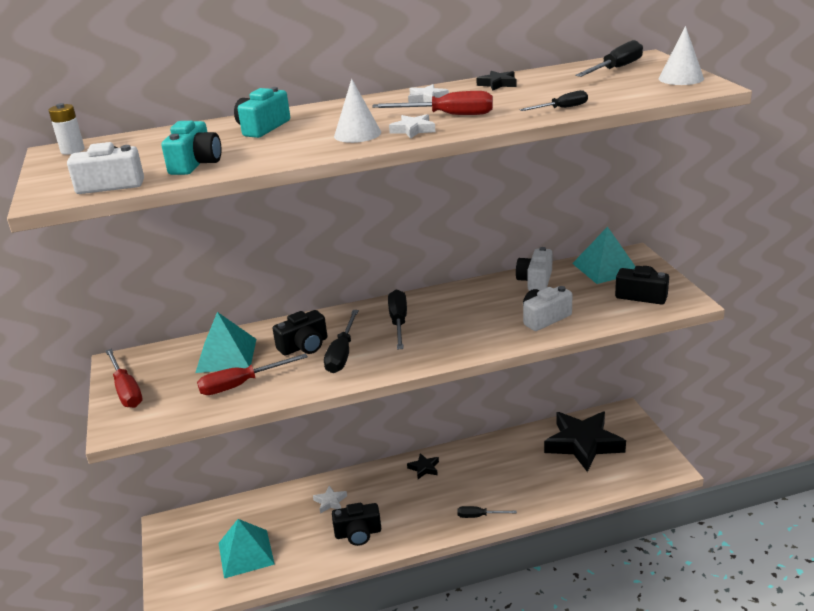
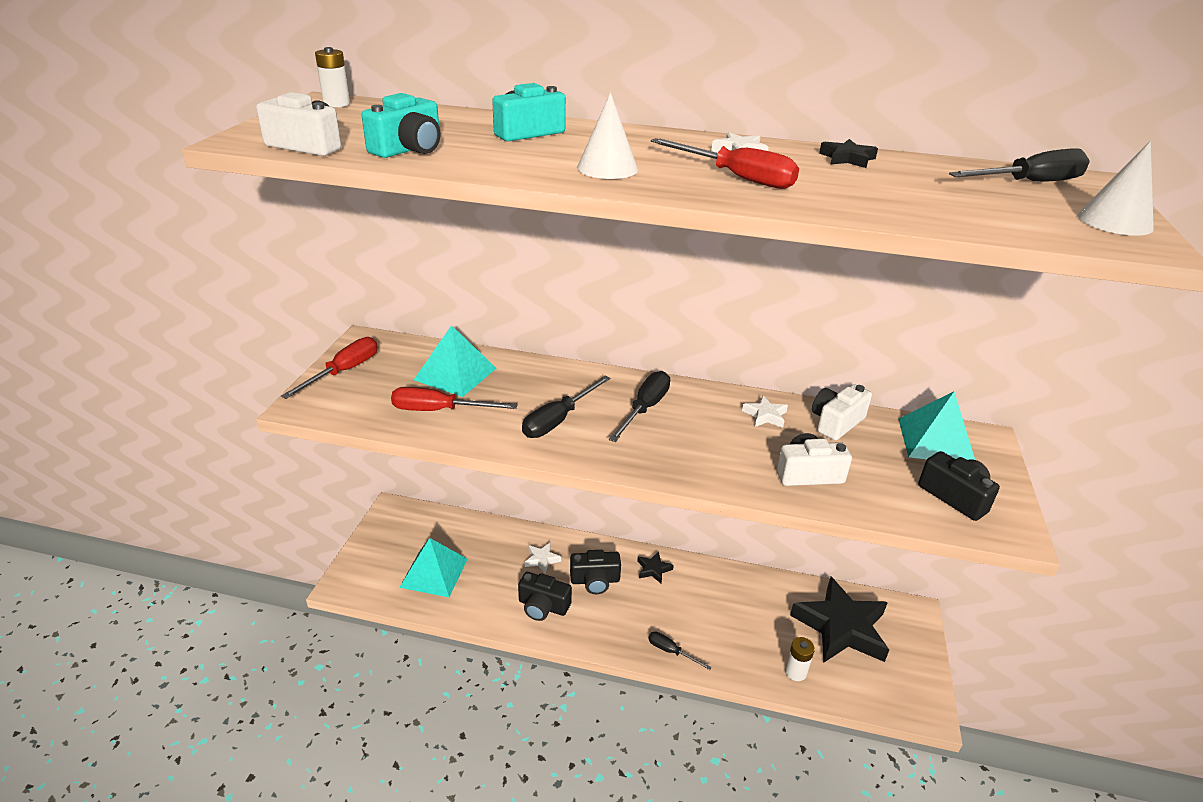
camera: 25 degrees right, 5 degrees up
red screwdriver [106,349,143,408] -> red screwdriver turned 150 degrees counterclockwise [281,337,378,399]
black camera [272,310,327,356] -> black camera moved to [570,550,621,594]
white star [389,114,436,139] -> white star moved to [742,396,788,428]
black screwdriver [520,90,588,111] -> none
none -> white battery [785,637,815,681]

